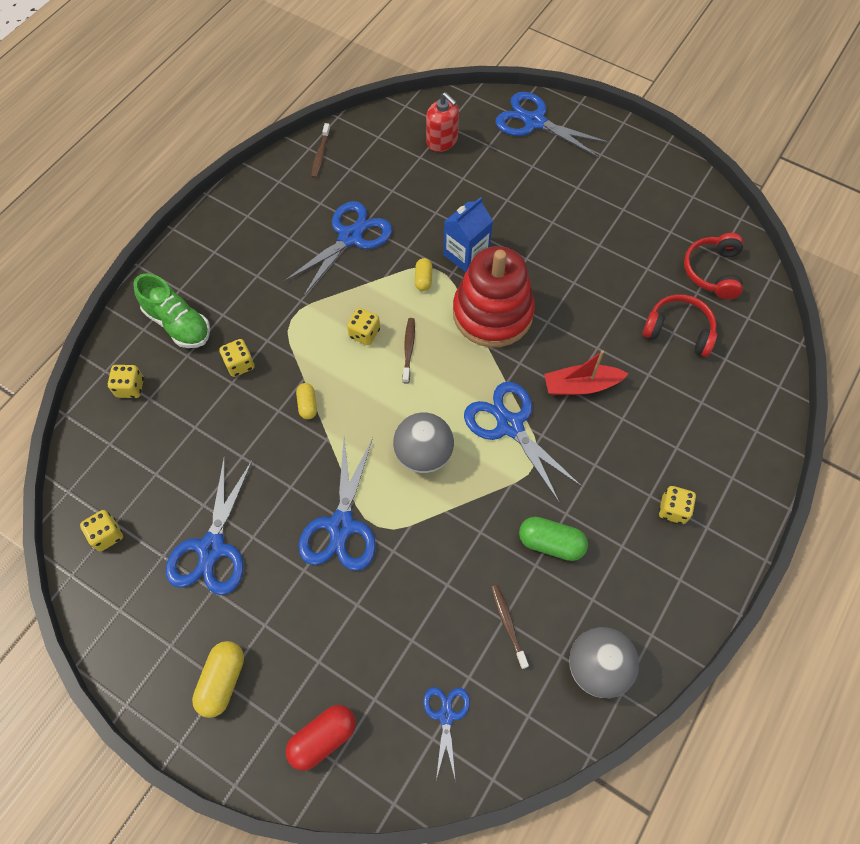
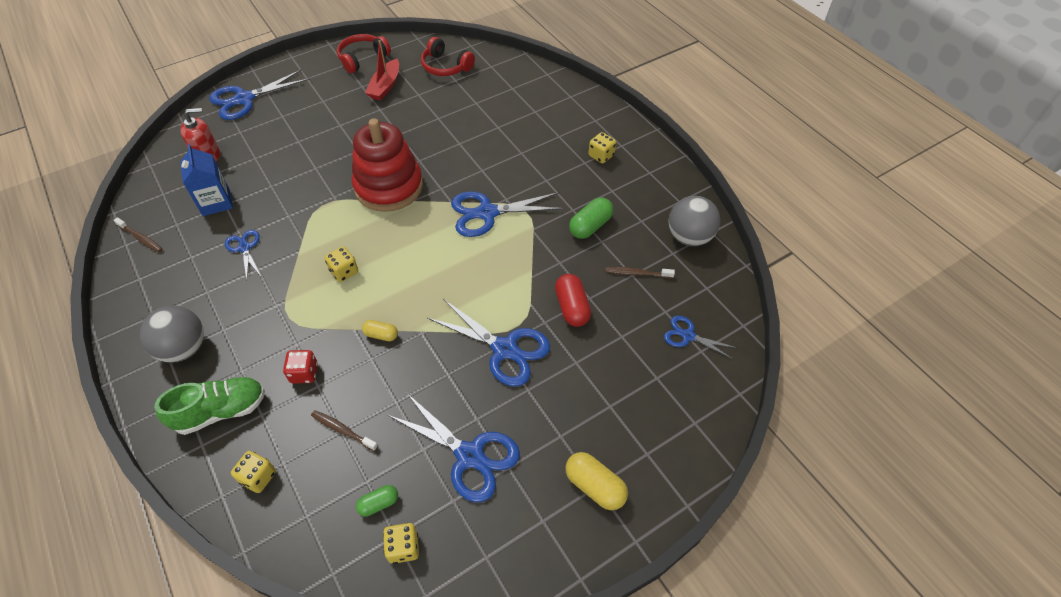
camera: 65 degrees left, 10 degrees down
yellow dice [219,339,255,377] -> red dice [283,350,318,384]
blue scissors [284,201,392,297] -> blue scissors [225,230,261,281], size x0.56
red capsule [286,705,356,771] -> red capsule moved to [555,274,591,327]
grey ball [393,413,454,473] -> grey ball moved to [140,306,204,362]
brown toothbrush [402,318,415,384] -> brown toothbrush moved to [311,410,378,451]
yellow capsule [415,258,432,291] -> none
blue carton [443,197,493,272] -> blue carton moved to [180,144,233,216]
red boat [544,350,628,395] -> red boat moved to [365,40,399,101]
red headphones [643,294,717,357] -> red headphones moved to [337,34,391,73]
none -> green capsule [356,485,398,516]

